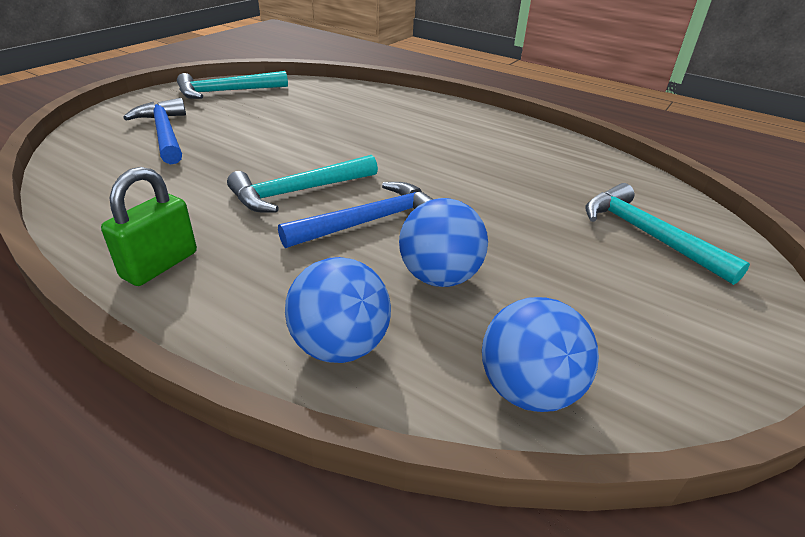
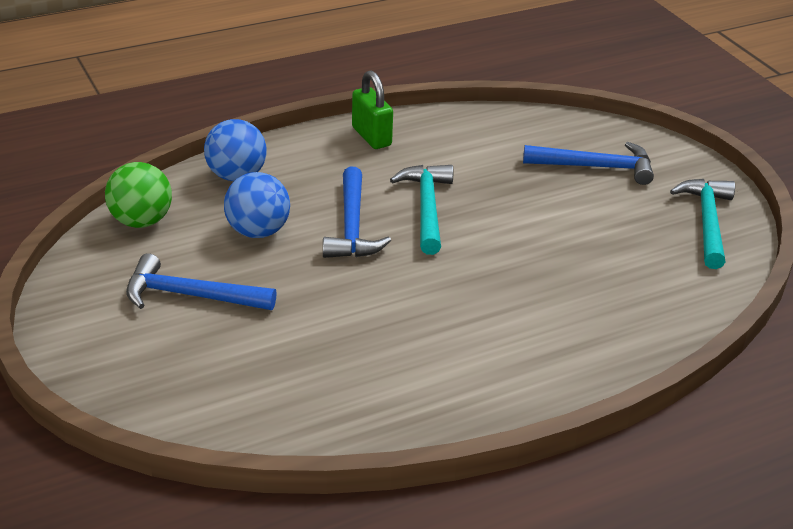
camera: 120 degrees right, 0 degrees up
blue ball [482,297,599,412] -> green ball [105,162,172,228]
turquoise hammer [585,183,750,285] -> none
none -> blue hammer [126,253,276,310]

